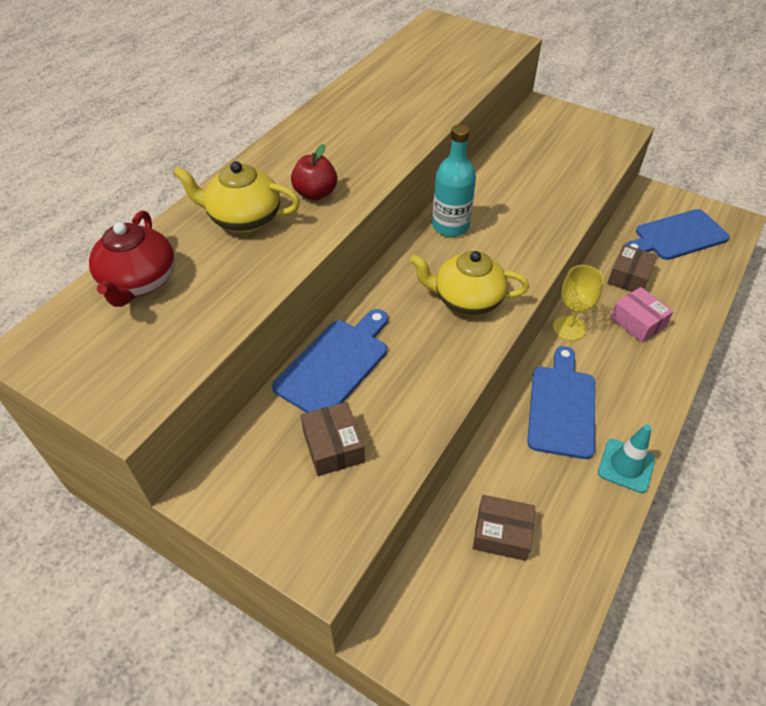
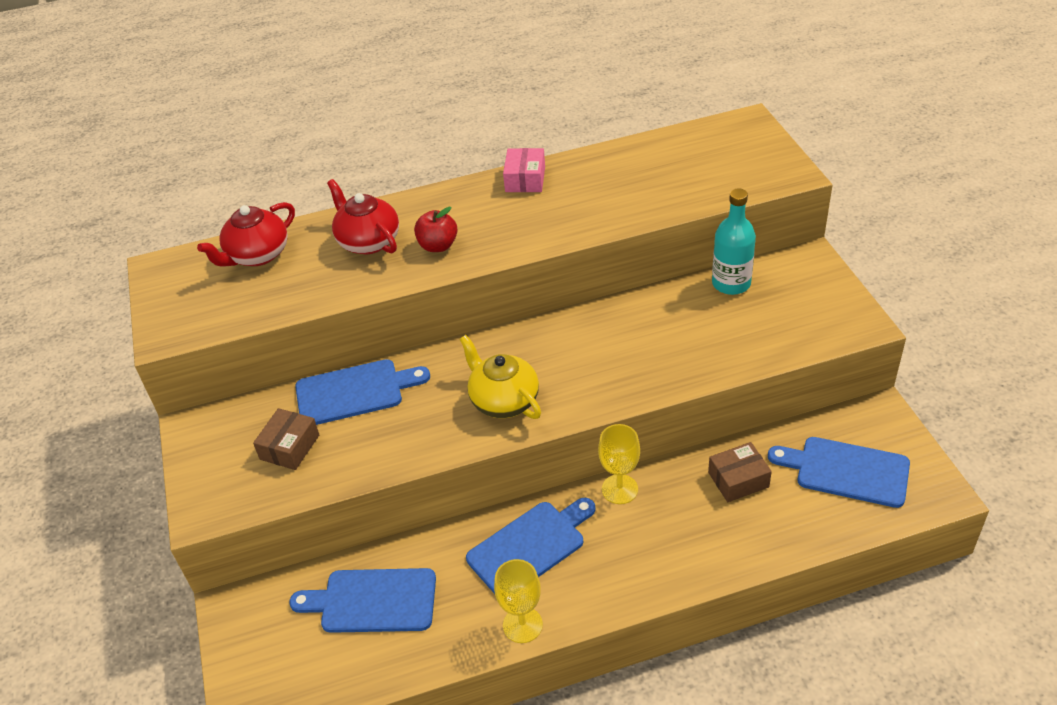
camera: 45 degrees right, 5 degrees down
yellow teapot [173,161,300,233] -> red teapot [327,179,399,254]
turquoise bottle [432,124,476,237] -> turquoise bottle moved to [712,189,756,295]
brown box [473,495,535,561] -> blue cutting board [289,568,436,633]
turquoise traffic cone [598,424,655,493] -> yellow goblet [494,559,543,643]
pink box [610,287,674,342] -> pink box moved to [503,148,545,192]

